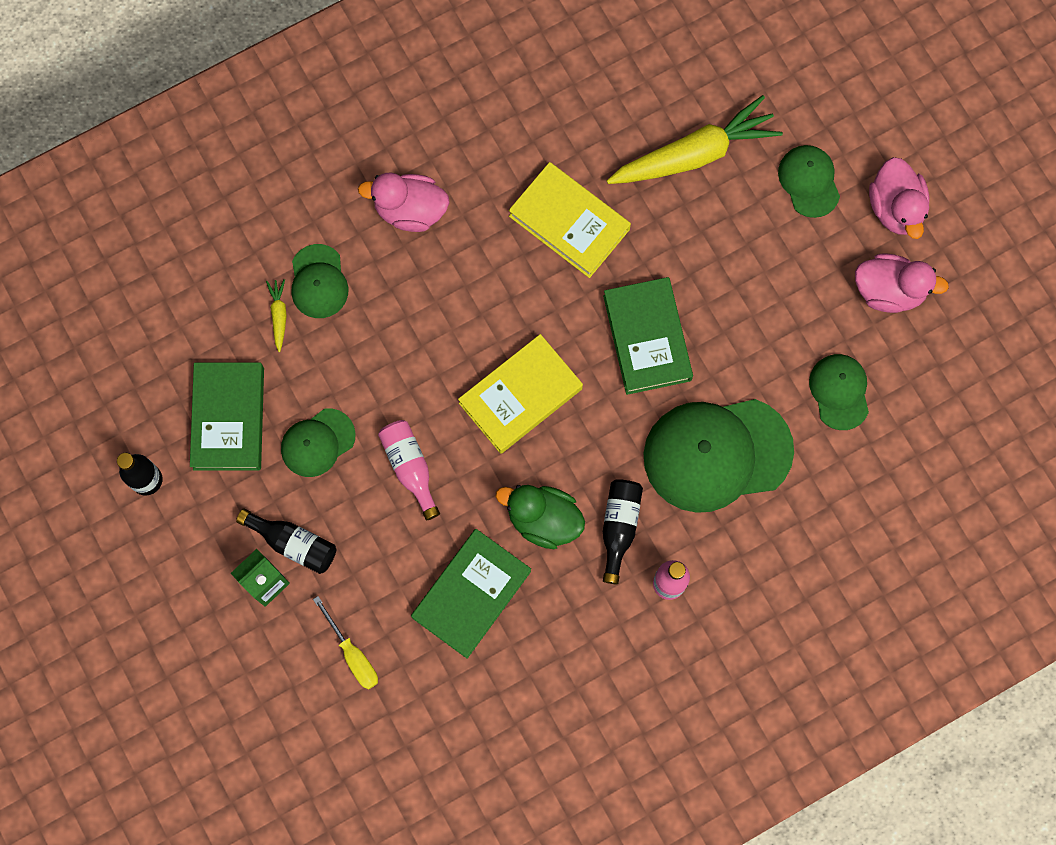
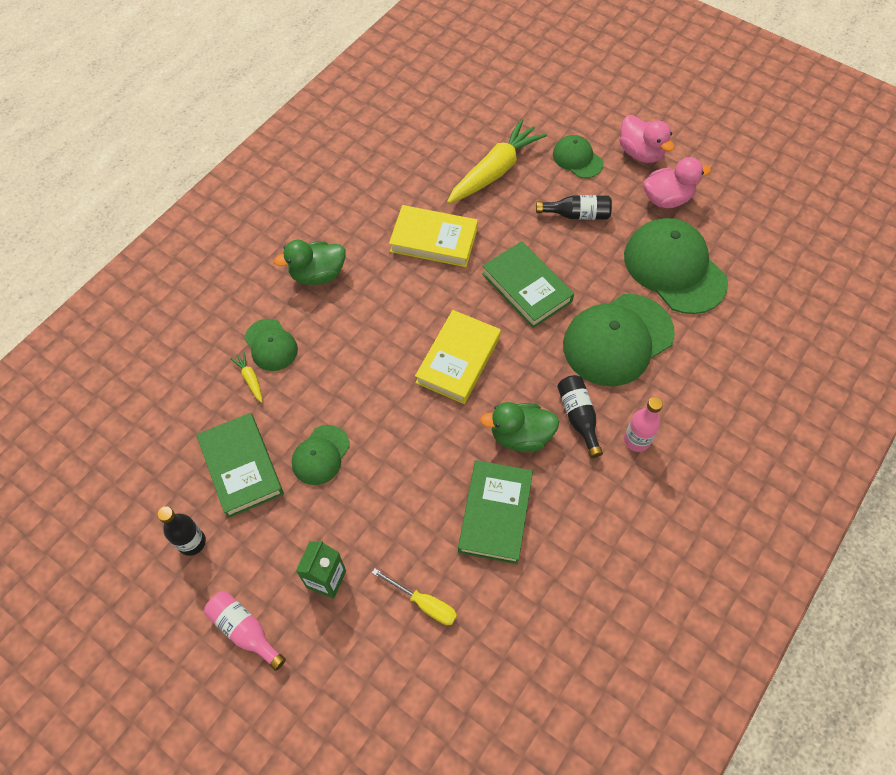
camera: 25 degrees left, 15 degrees down
black bottle [236,508,336,574] -> black bottle moved to [536,195,612,220]
pink duck [358,173,450,232] -> green duck [274,240,346,285]
pink bottle [378,420,440,520] -> pink bottle moved to [204,591,286,671]
green cap [809,354,869,430] -> green cap [624,218,728,314], size x1.92

